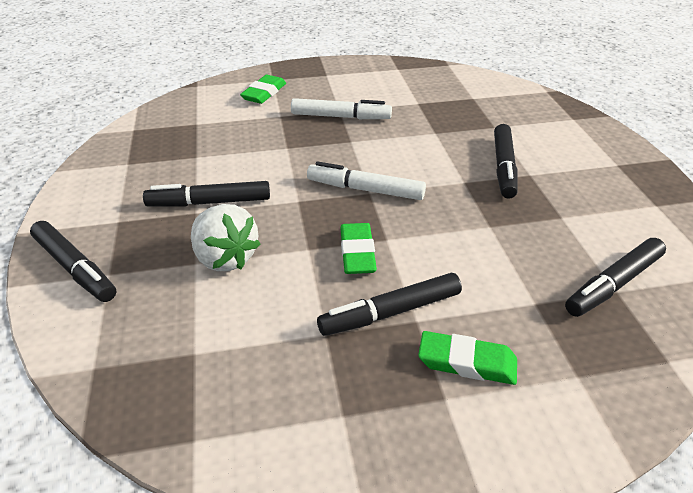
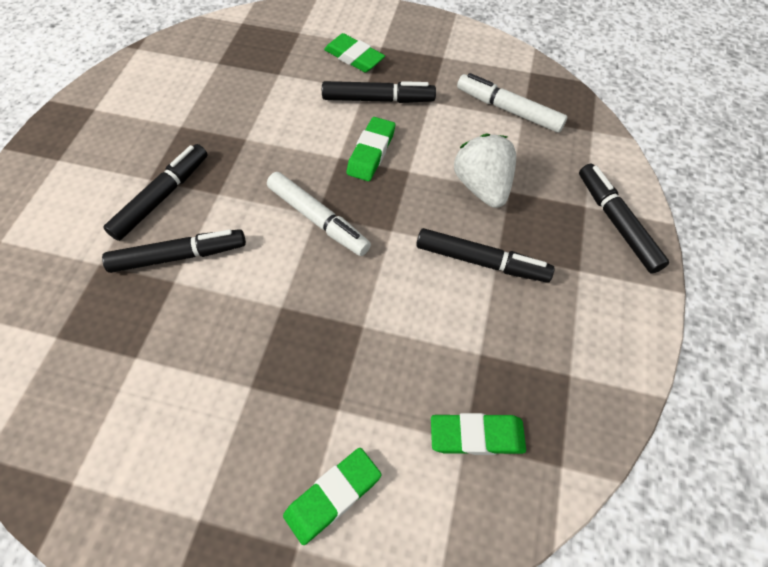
camera: 155 degrees left, 20 degrees up
white marker [291,98,392,119] -> white marker moved to [457,73,567,133]
black marker [565,238,666,317] -> black marker moved to [102,229,246,273]
none -> green eraser [431,413,526,455]

